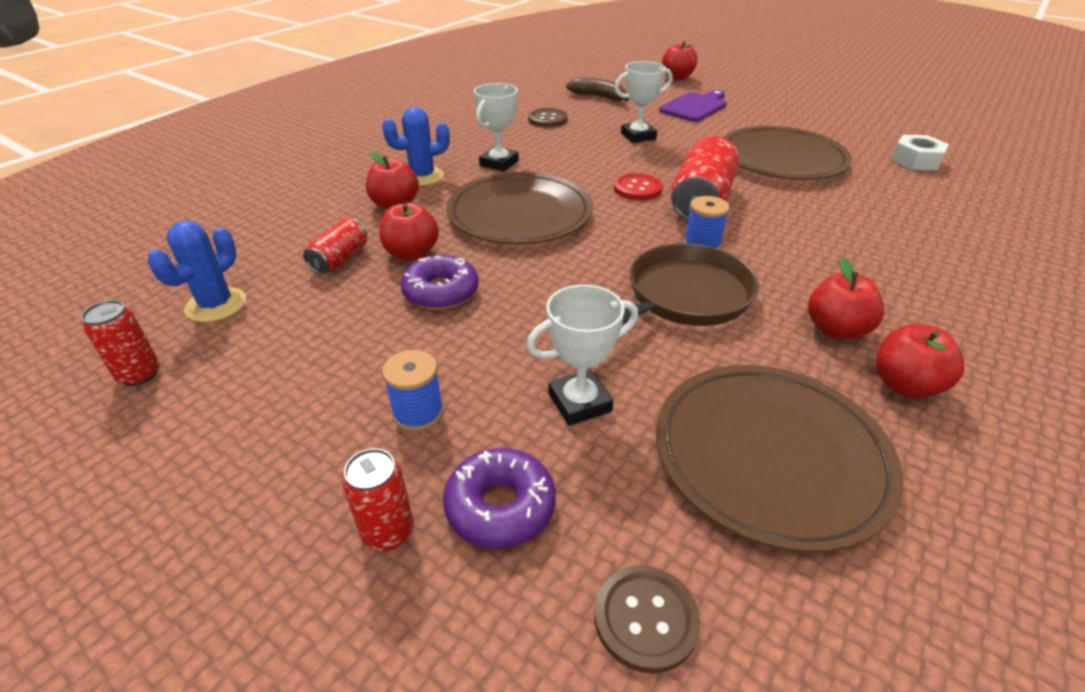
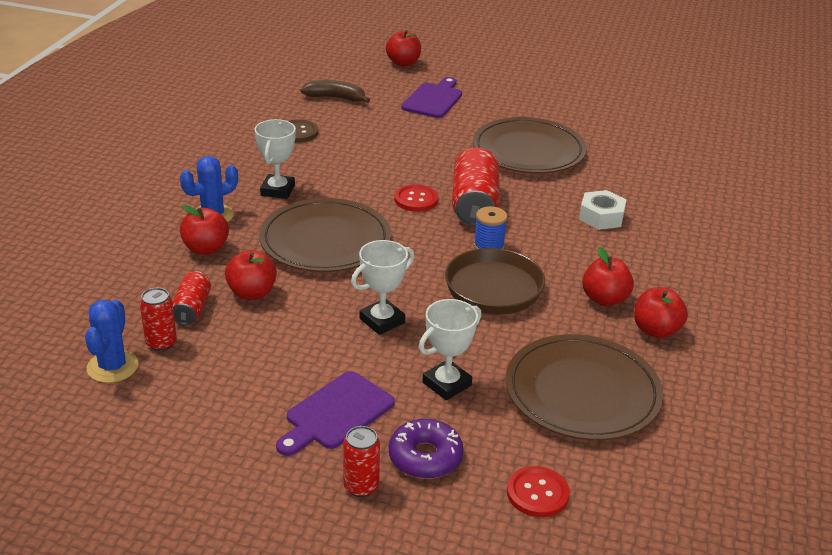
camera: 20 degrees left, 5 degrees down
red can [81,300,160,386] -> red can moved to [140,288,177,351]
blue spool [382,350,444,432] -> purple cutting board [276,371,395,456]
purple donut [400,255,479,310] -> none
brown button [594,565,700,674] -> red button [507,466,570,517]
white trophy [614,61,673,143] -> white trophy moved to [351,240,414,335]
white nut [892,135,949,170] -> white nut moved to [579,190,626,230]

